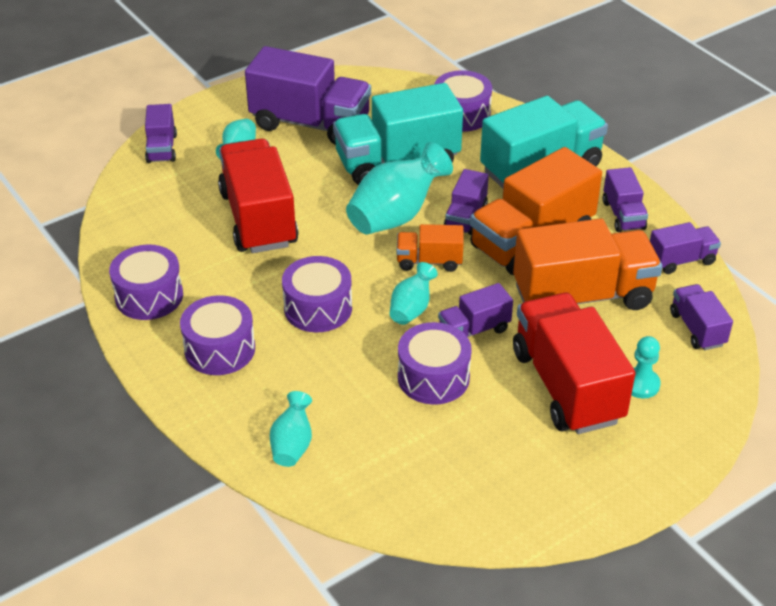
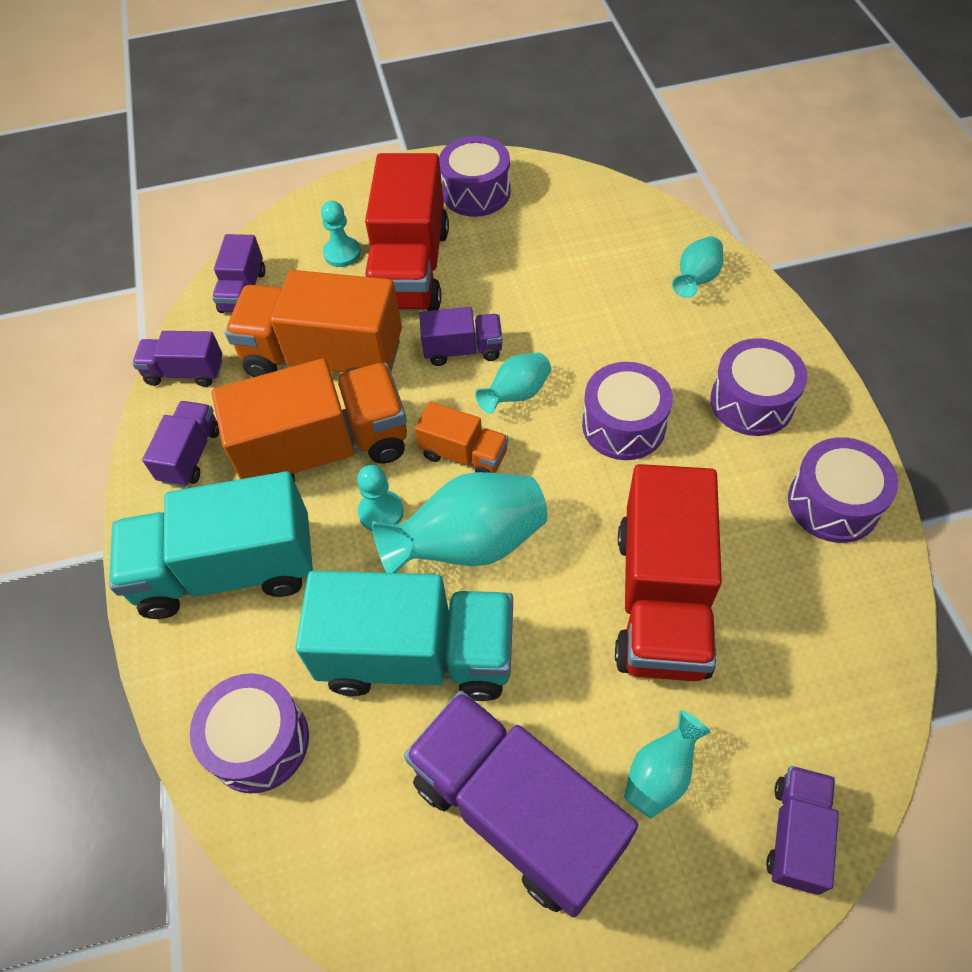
camera: 155 degrees left, 15 degrees up
purple drum [398,322,472,405] -> purple drum moved to [439,136,511,217]
purple truck [444,169,489,235] -> turquoise pawn [357,465,404,531]

